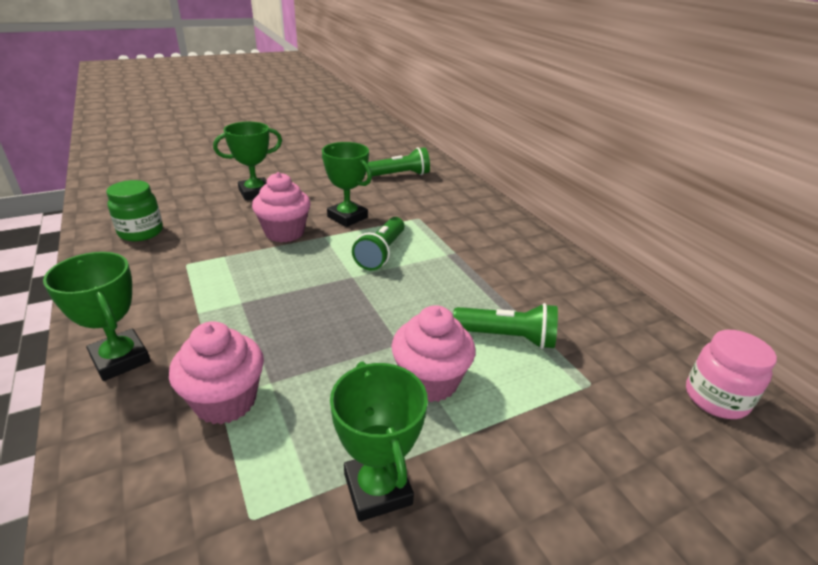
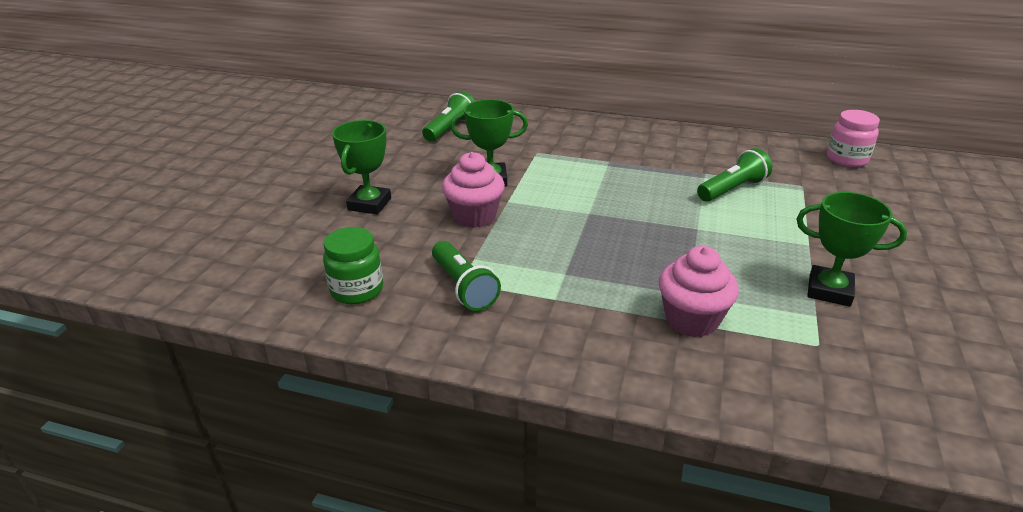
camera: 45 degrees left, 0 degrees up
green trophy [43,252,151,381] -> none
green flashlight [352,217,405,271] -> green flashlight moved to [432,241,501,311]
pink cupcake [392,305,475,402] -> none

